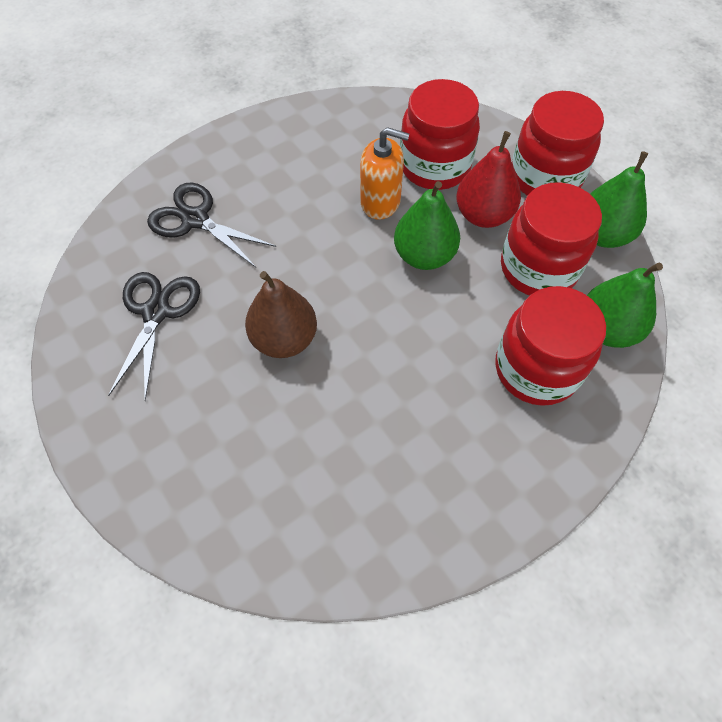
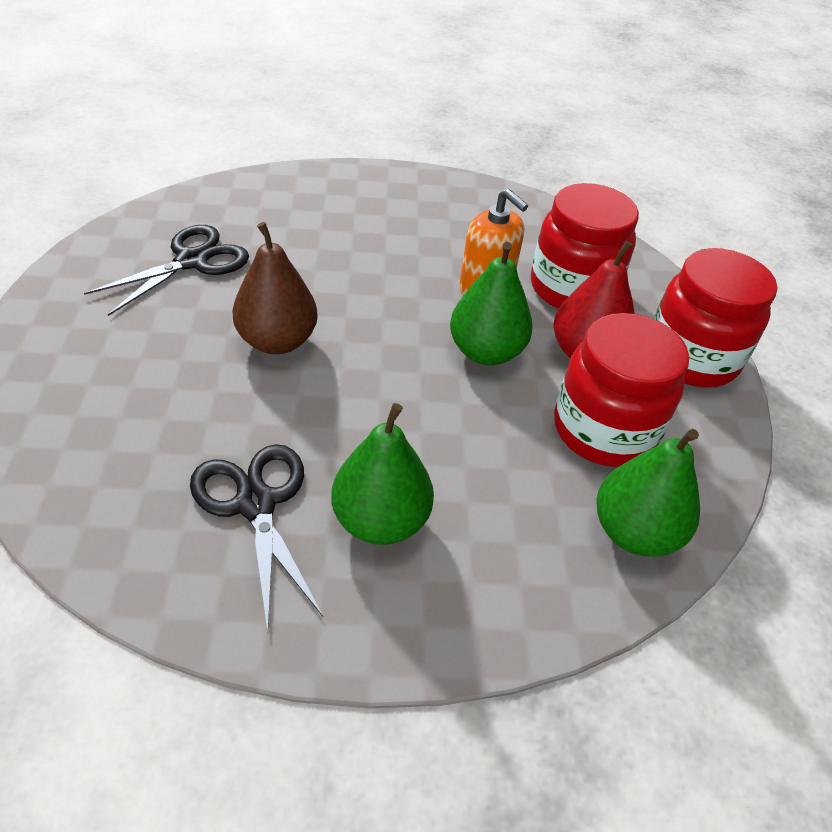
camera: 30 degrees right, 15 degrees down
black scissors [147,183,276,267] -> black scissors moved to [190,444,323,632]
red jar [495,286,606,406] -> none
green pear [590,151,648,248] -> green pear moved to [331,403,434,545]

